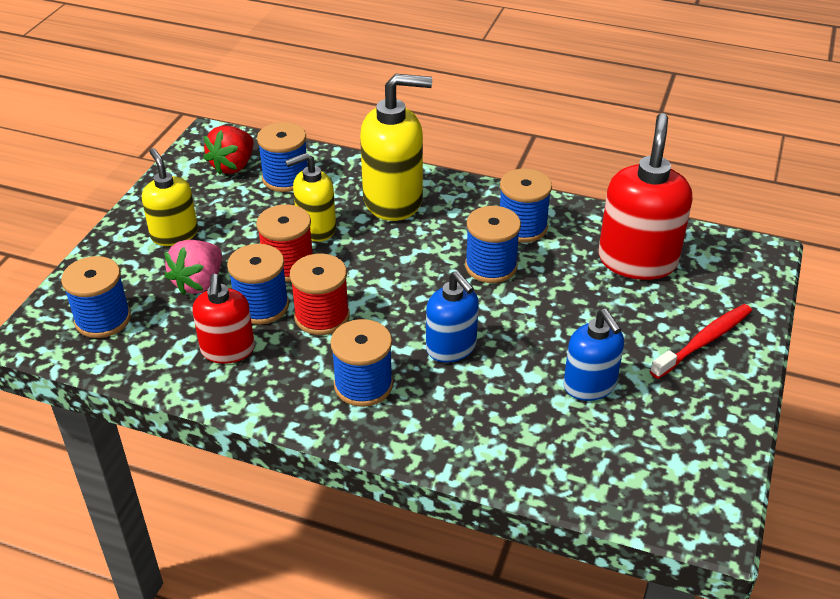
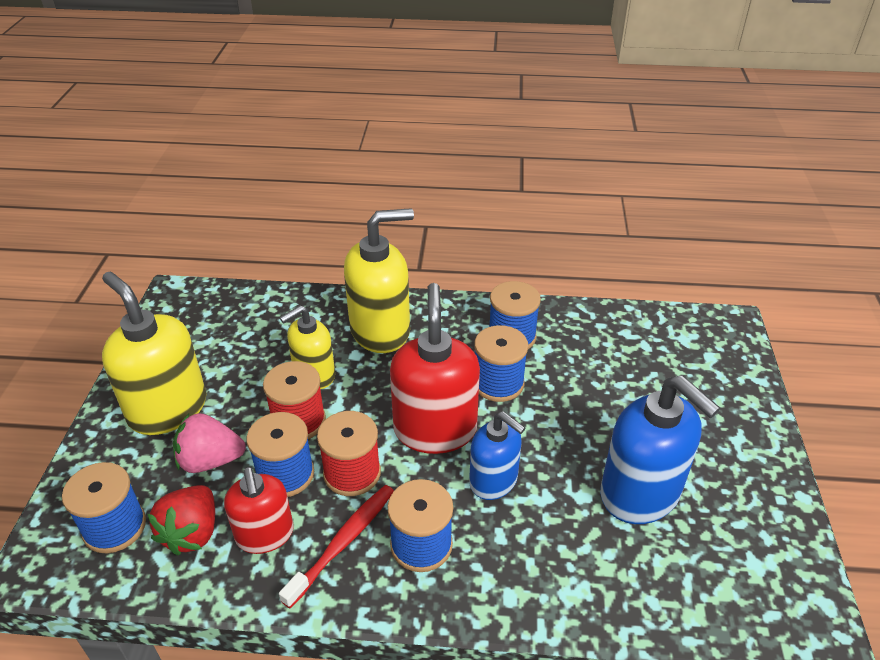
camera: 15 degrees left, 0 degrees up
yellow soap dispenser [142,148,198,246] -> yellow soap dispenser [102,272,206,435], size x1.61
pink strawberry [165,240,222,295] -> pink strawberry turned 75 degrees clockwise [173,413,246,473]
red strawberry [203,126,253,174] -> red strawberry moved to [148,485,215,556]
blue spool [257,122,308,192] -> none
blue soap dispenser [563,309,624,401] -> blue soap dispenser [600,375,720,524], size x1.61
red soap dispenser [598,113,692,280] -> red soap dispenser moved to [390,283,480,454]
red toothbrush [650,304,752,379] -> red toothbrush moved to [279,485,394,608]

